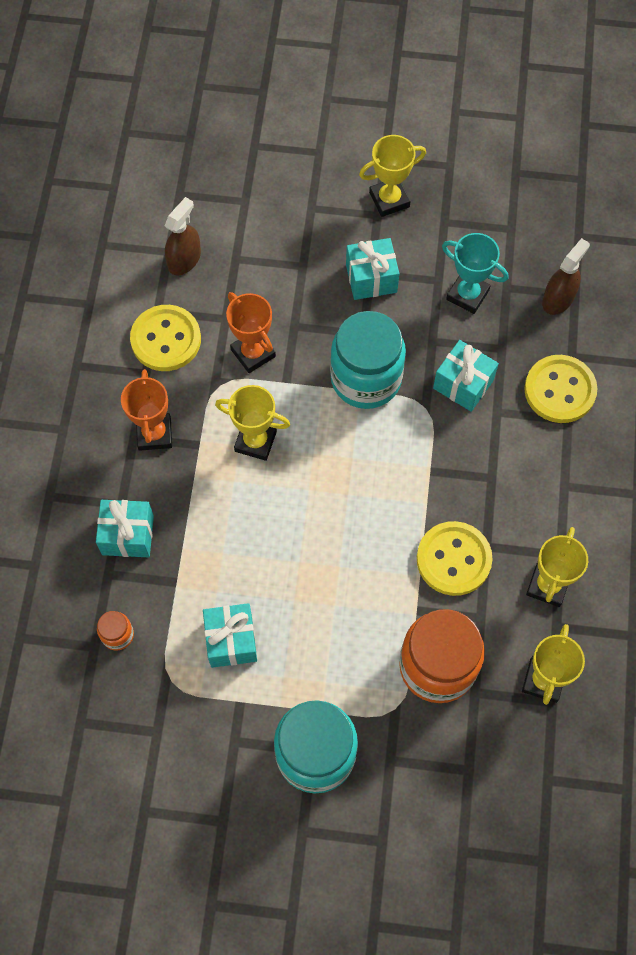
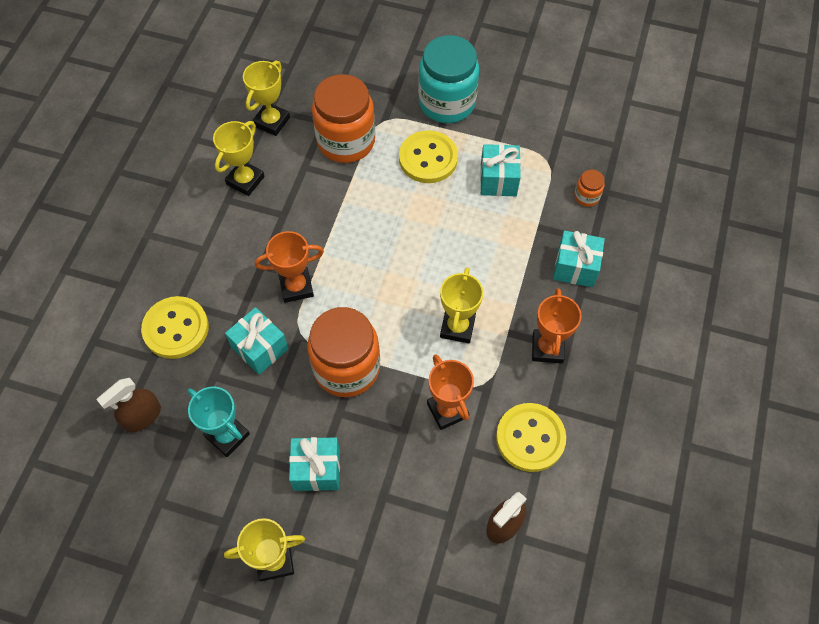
camera: 170 degrees left, 5 degrees down
yellow trophy [215,385,290,461] -> yellow trophy turned 75 degrees clockwise [440,267,483,343]
turquoise jar [330,311,406,409] -> orange jar [307,307,380,397]
yellow button [417,521,493,596] -> yellow button moved to [399,130,458,183]
none -> orange trophy [255,231,324,303]

